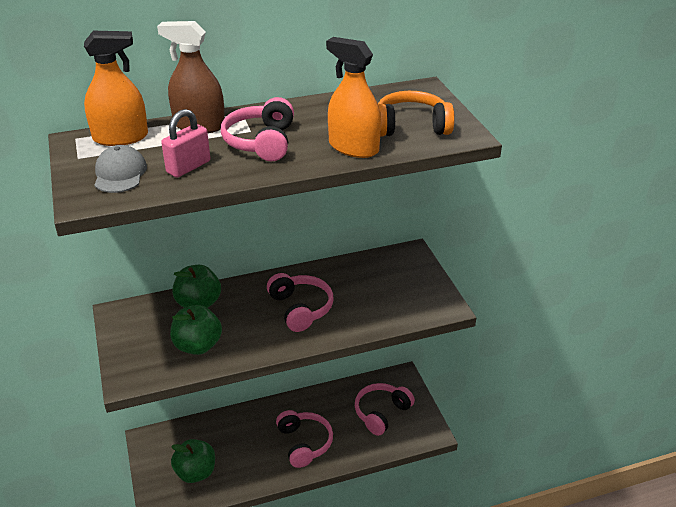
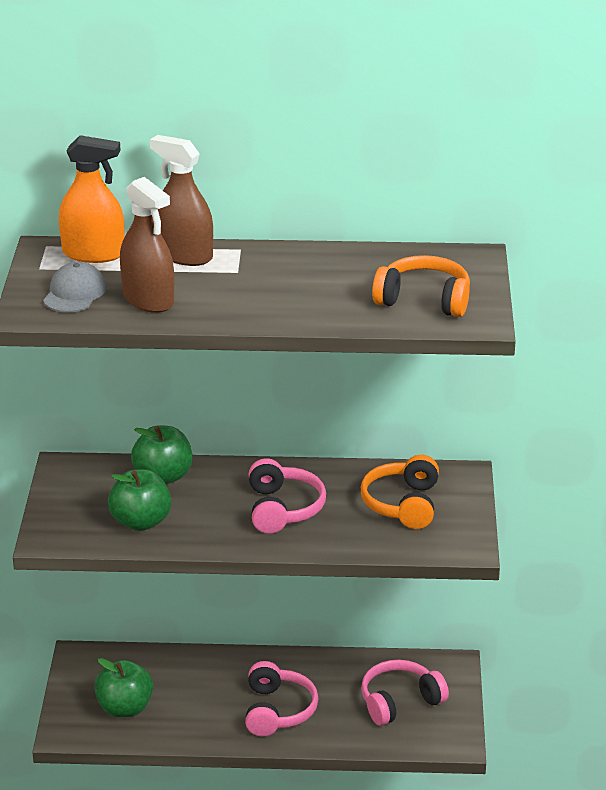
camera: 20 degrees right, 5 degrees down
pink padlock [161,109,210,178] -> brown spray bottle [120,177,174,313]
pink headphones [221,97,294,161] -> none
orange spray bottle [326,37,381,158] -> none
none -> orange headphones [361,455,439,529]

